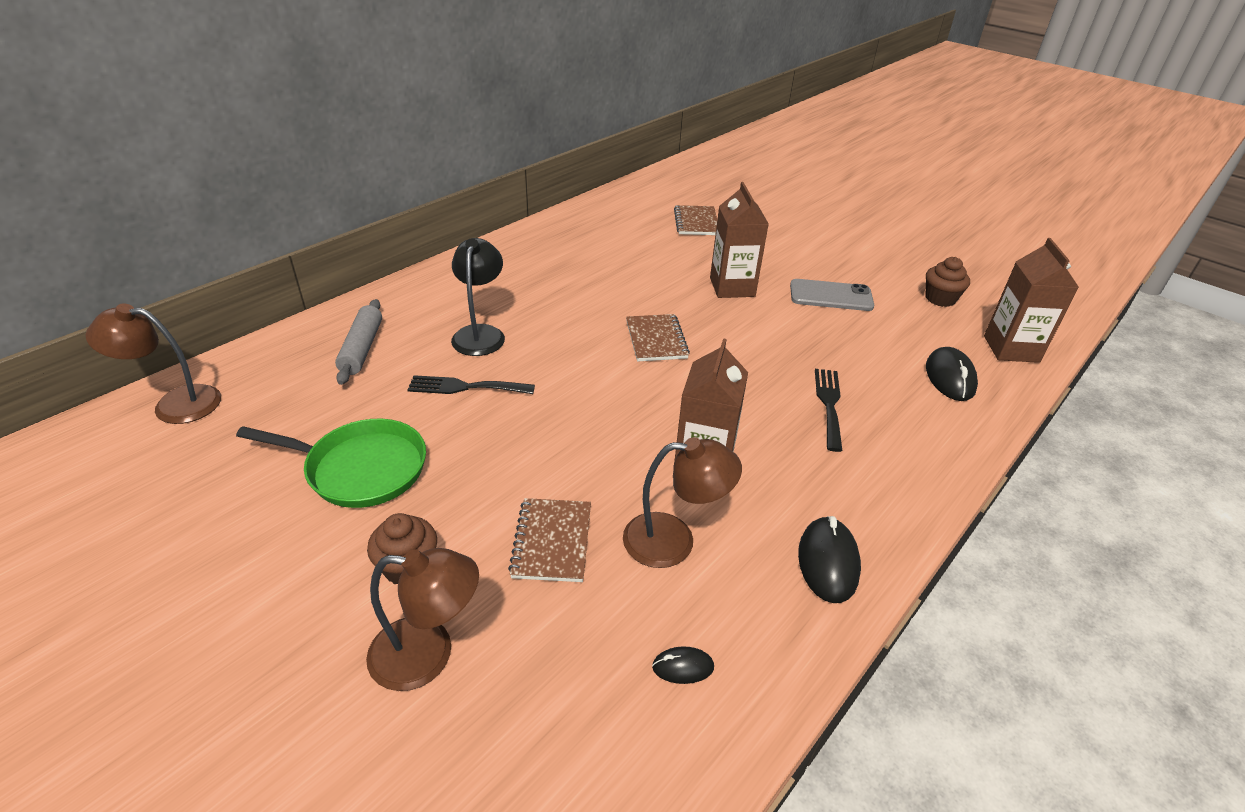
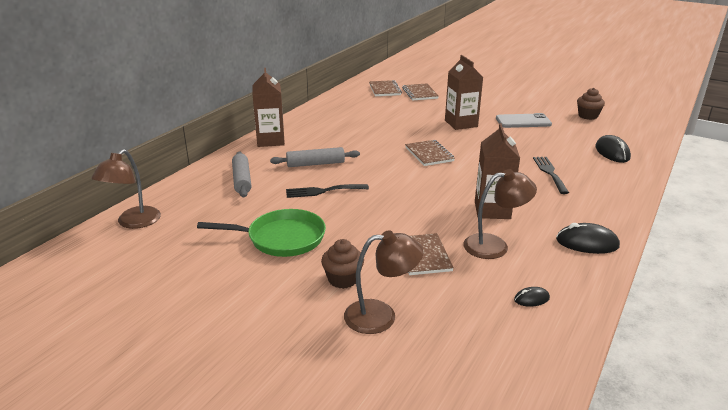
camera: 10 degrees left, 10 degrees down
brown lamp [86,303,221,424] -> brown lamp turned 60 degrees counterclockwise [91,149,161,229]
black lamp [451,238,505,356] -> grey rolling pin [270,147,360,167]
black mouse [798,516,861,603] -> black mouse turned 75 degrees counterclockwise [556,223,620,254]
brown carton [984,238,1079,363] -> brown carton moved to [252,68,285,147]
none -> brown notebook [369,80,402,96]

